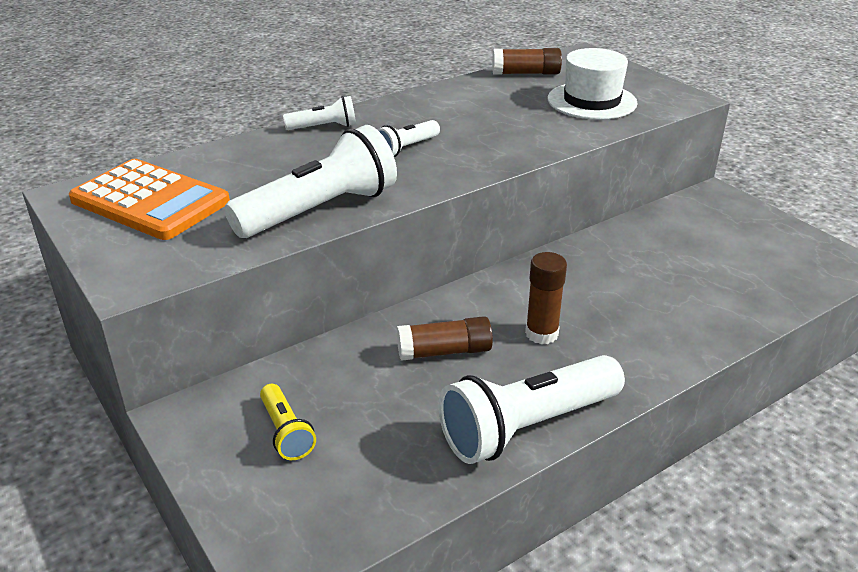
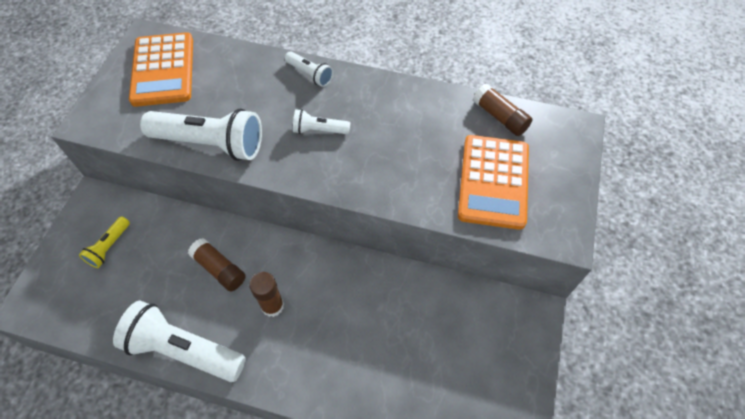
camera: 50 degrees right, 25 degrees up
white hat [548,48,638,120] -> orange calculator [458,135,529,230]

